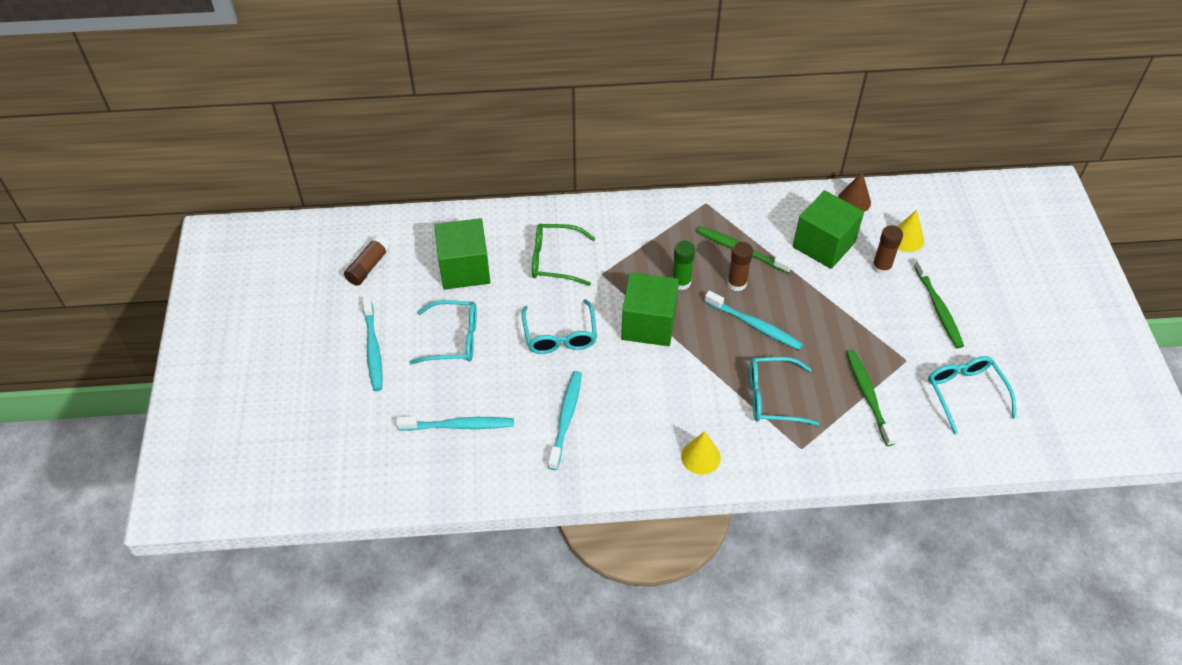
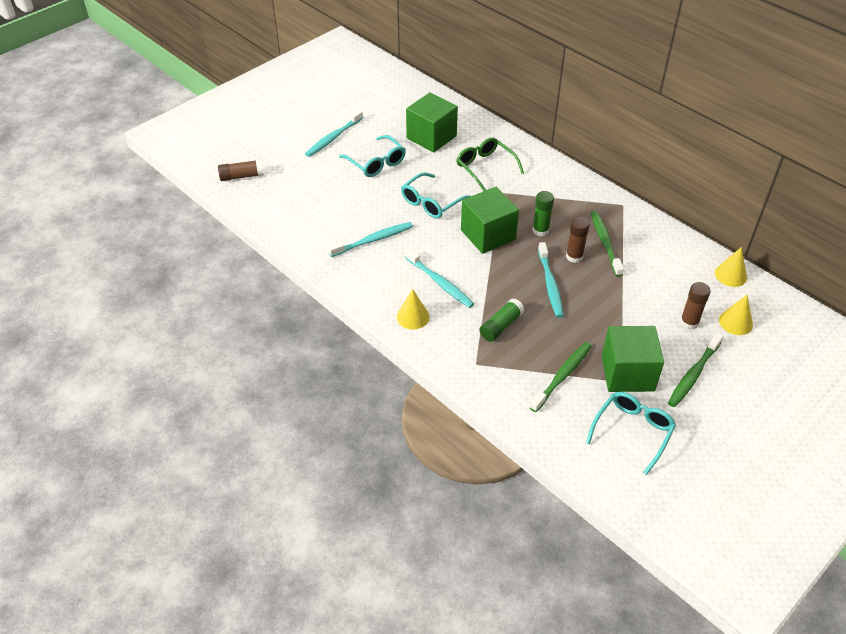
camera: 50 degrees right, 5 degrees down
brown glue stick [344,236,390,286] -> brown glue stick moved to [218,159,264,181]
turquoise toothbrush [396,417,514,431] -> turquoise toothbrush moved to [405,248,474,308]
turquoise glasses [750,357,819,426] -> green glue stick [479,298,524,342]
green cube [793,190,864,269] -> green cube moved to [602,326,664,392]
brown cone [838,172,871,212] -> yellow cone [715,247,747,287]

